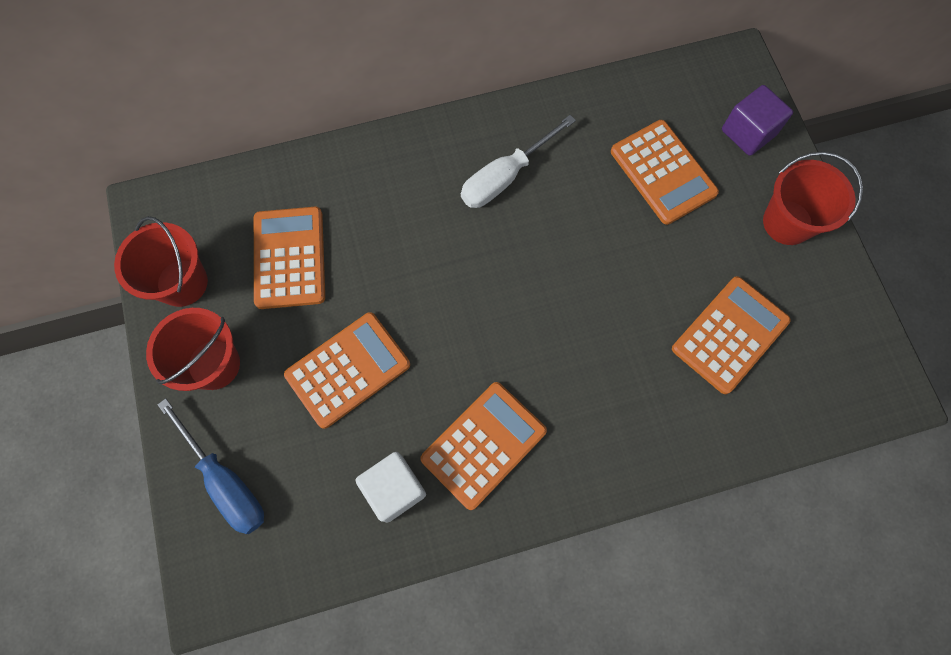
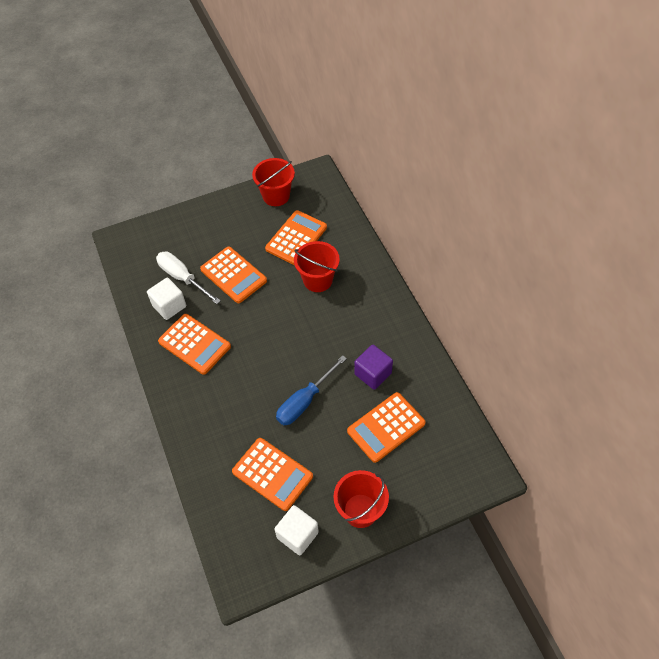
camera: 85 degrees right, 15 degrees down
red bucket [146,308,240,391] -> red bucket moved to [294,241,340,292]
blue screwdriver [157,398,264,534] -> blue screwdriver moved to [276,355,347,425]
orange calculator [254,207,325,309] -> orange calculator turned 45 degrees counterclockwise [265,210,327,265]
white screwdriver [461,115,576,208] -> white screwdriver moved to [156,252,221,304]
purple cube [722,85,793,156] -> purple cube moved to [354,345,393,390]
none -> white cube [275,505,319,555]

